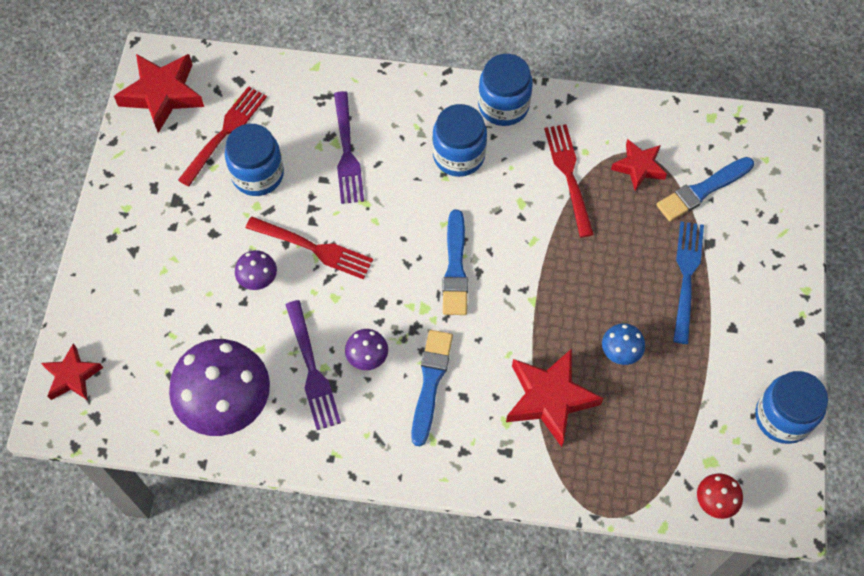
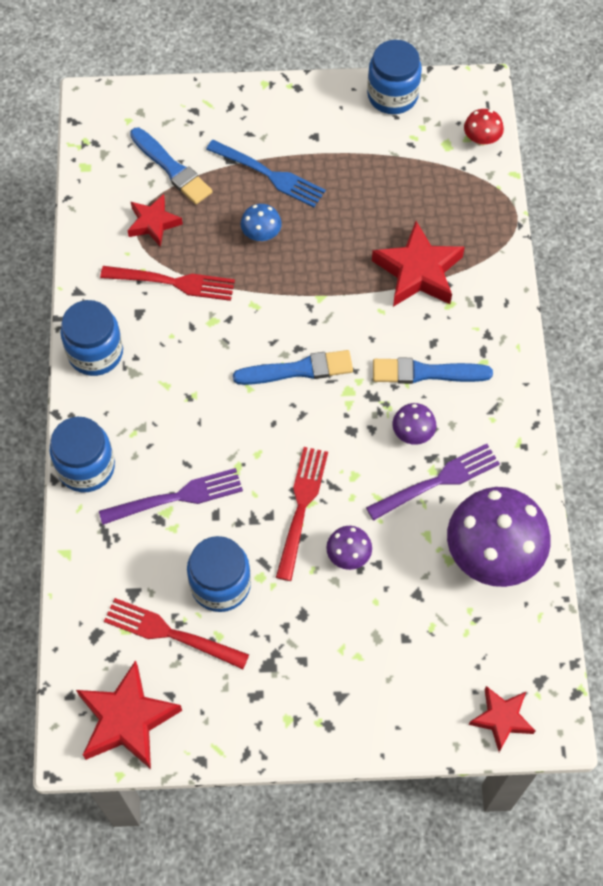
camera: 100 degrees left, 0 degrees up
blue jar [432,104,487,177] -> blue jar moved to [50,417,115,492]
red fork [544,124,594,238] -> red fork turned 150 degrees counterclockwise [100,266,235,301]
blue mushroom [602,323,645,365] -> blue mushroom moved to [241,204,282,241]
blue fork [673,221,704,344] -> blue fork turned 150 degrees counterclockwise [206,140,326,207]

